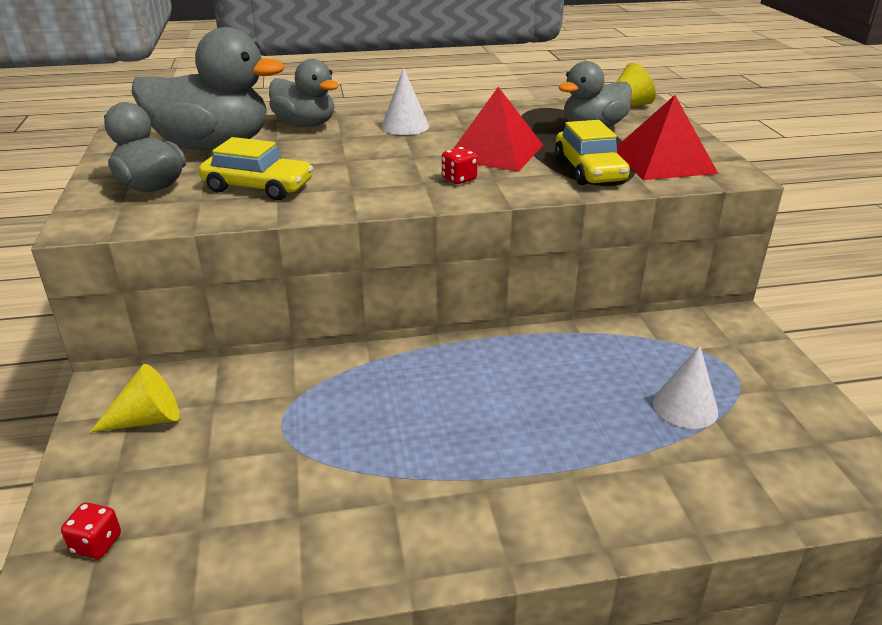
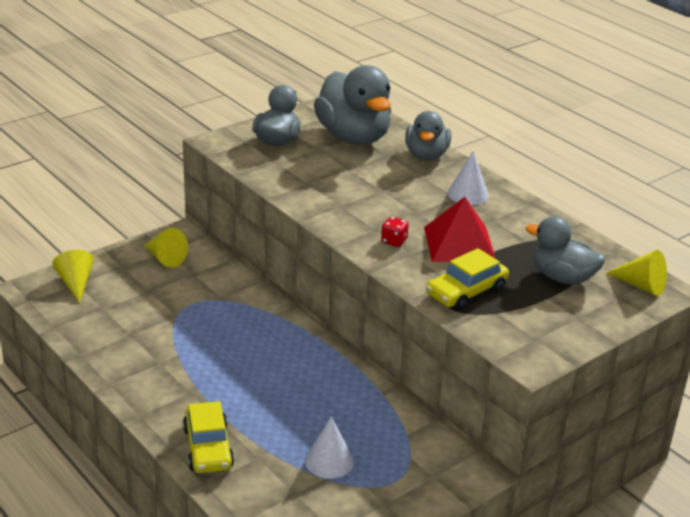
camera: 60 degrees right, 0 degrees up
red dice [61,502,121,559] -> yellow cone [52,250,94,303]
yellow car [199,137,313,200] -> yellow car moved to [183,401,234,473]
red pyramid [616,95,718,180] -> none

